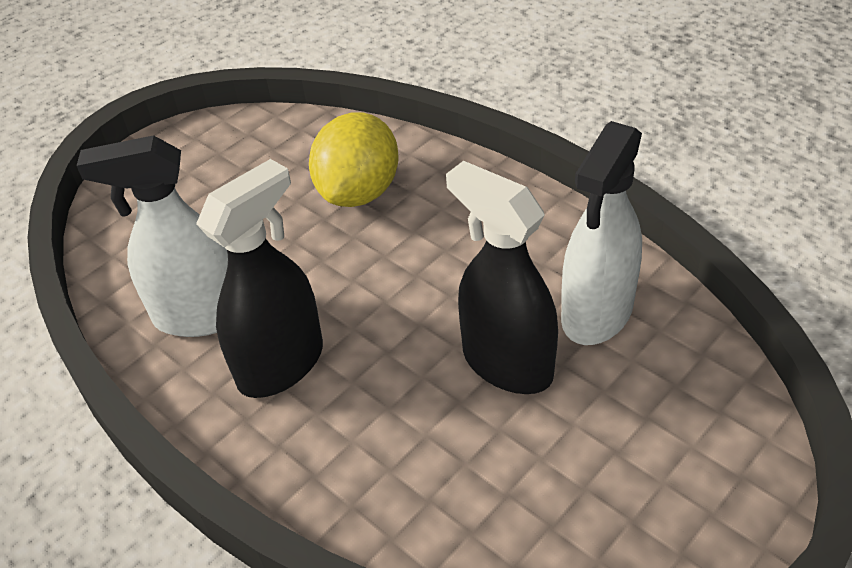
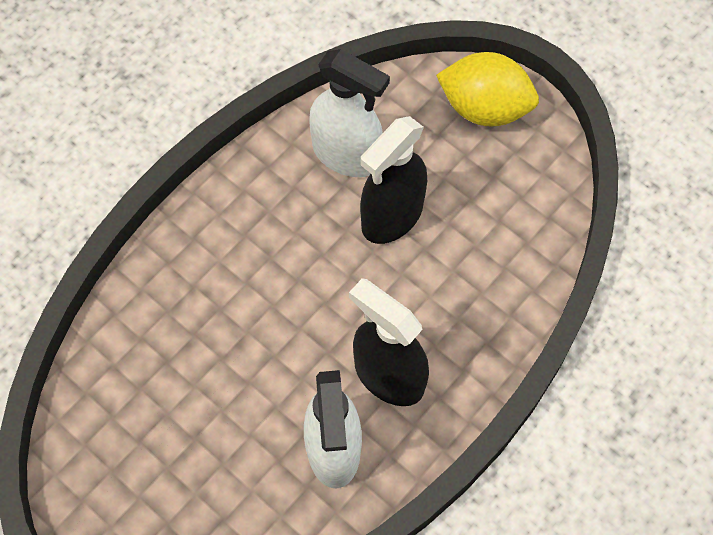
camera: 95 degrees left, 20 degrees up
yellow lemon [309,112,398,207] -> yellow lemon moved to [436,52,539,126]

